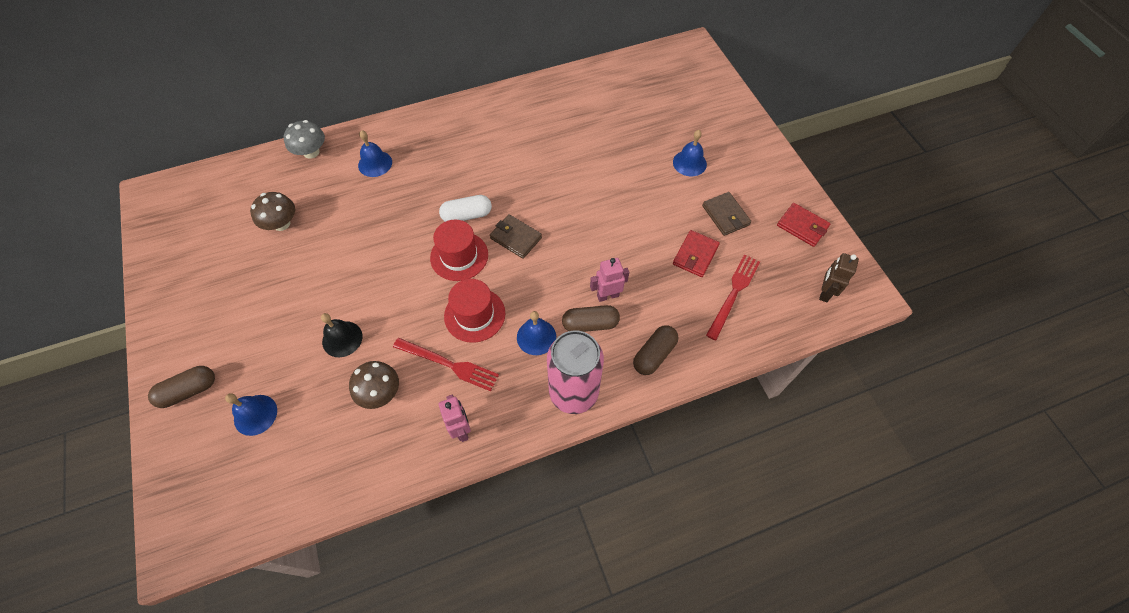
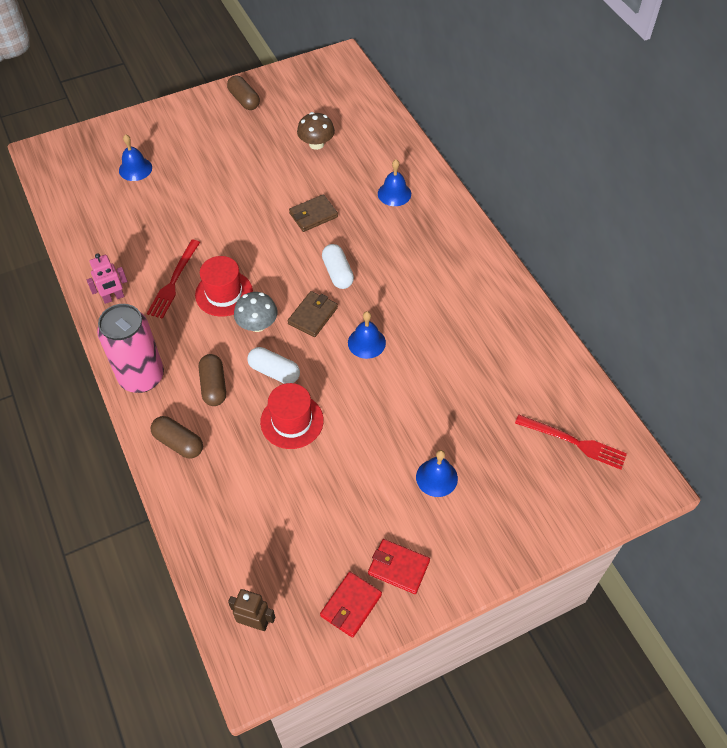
camera: 85 degrees right, 5 degrees down
brown capsule [148,366,215,408] -> brown capsule moved to [227,75,260,110]
grey mushroom [284,120,325,159] -> grey mushroom moved to [234,292,277,332]
black bell [321,313,362,357] -> none
brown mushroom [349,361,399,409] -> none
red hat [430,220,488,281] -> red hat moved to [260,383,324,449]
blue bell [517,311,556,355] -> blue bell moved to [348,311,386,359]
pink robot [590,258,629,302] -> none
red wallet [673,230,720,277] -> red wallet moved to [368,539,430,594]
brown wallet [702,192,751,236] -> brown wallet moved to [289,194,338,232]
red fork [706,254,760,340] -> red fork moved to [515,415,627,469]
none -> white capsule [247,347,300,384]

